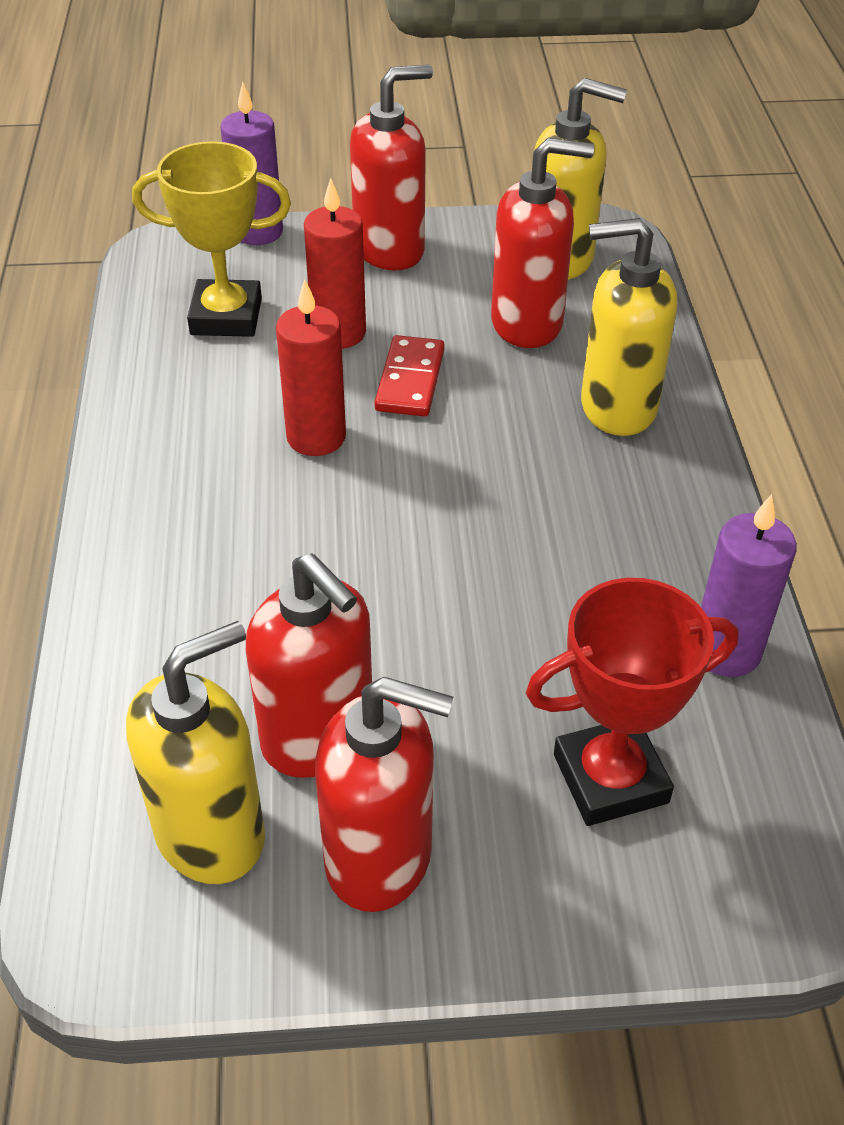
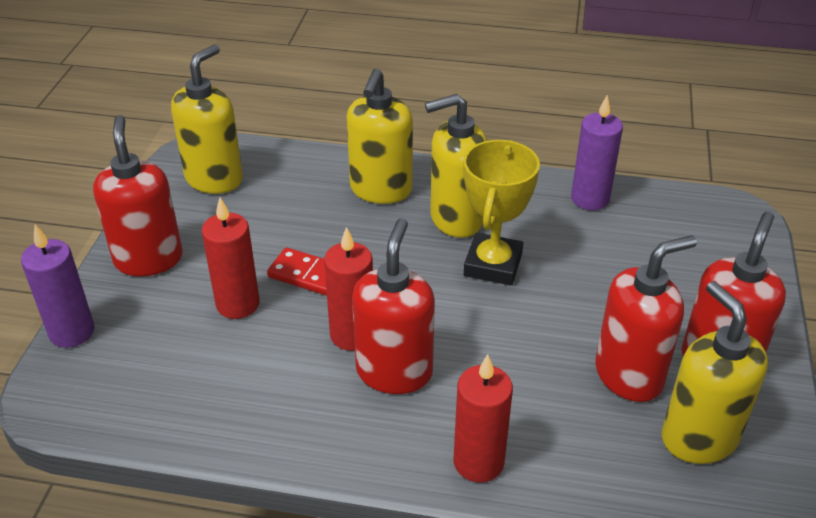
camera: 75 degrees left, 5 degrees down
yellow trophy [132,141,291,337] -> yellow trophy moved to [463,140,540,285]
red soap dispenser [491,138,594,348] -> red soap dispenser moved to [352,218,435,394]
red trophy [526,578,739,826] -> none
none -> yellow soap dispenser [425,94,487,238]
none -> red candle [454,354,513,483]

